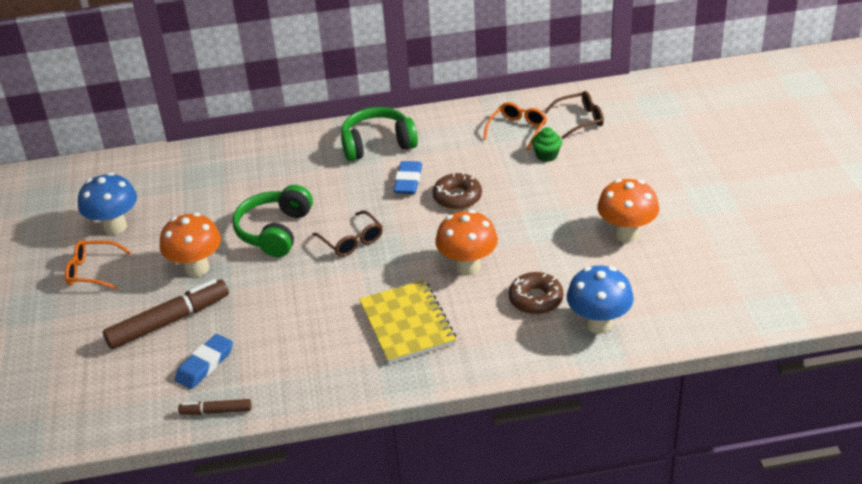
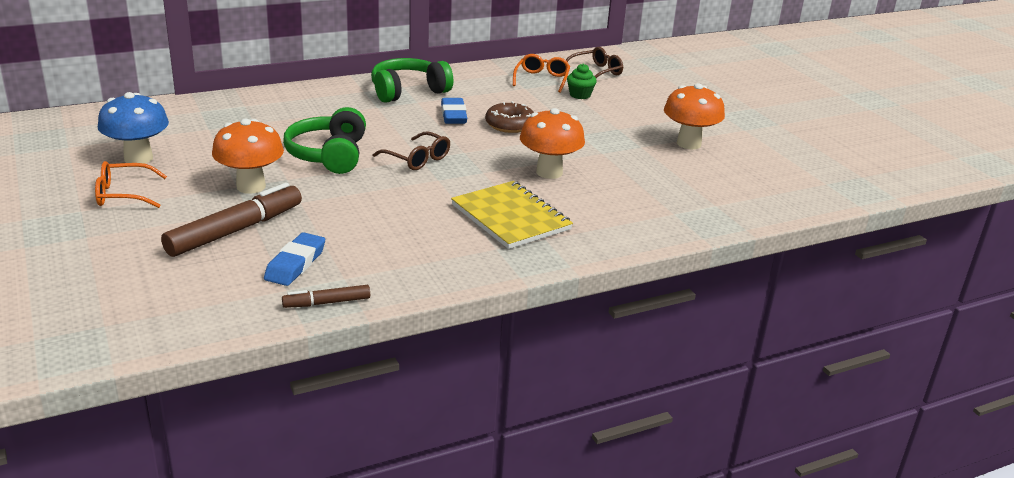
camera: 20 degrees left, 10 degrees down
brown donut [509,272,564,314] -> none
blue mushroom [567,266,634,334] -> none

